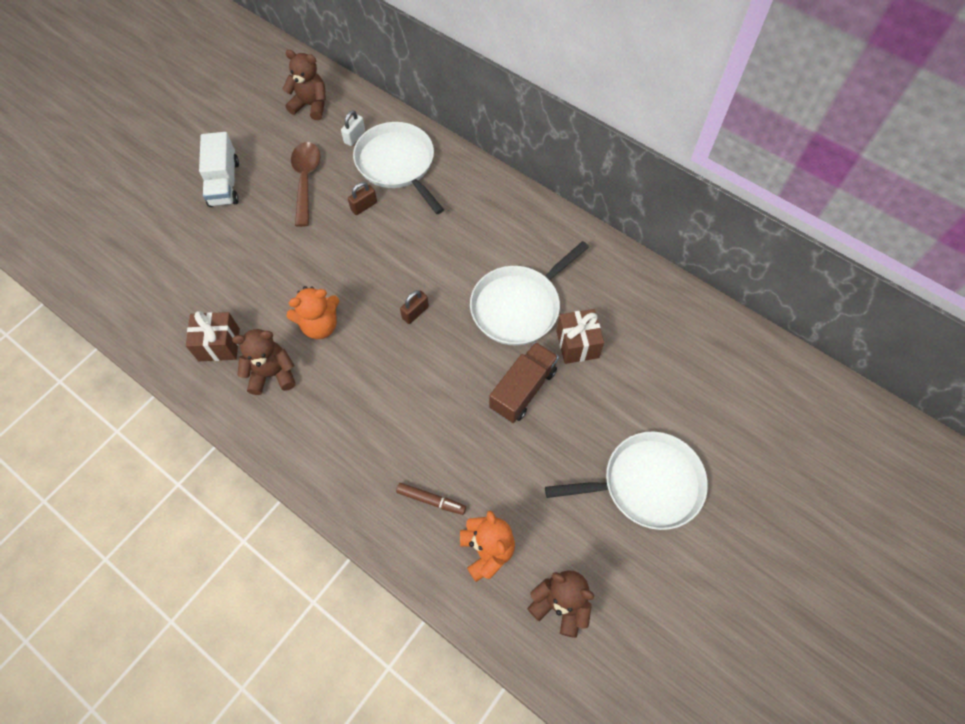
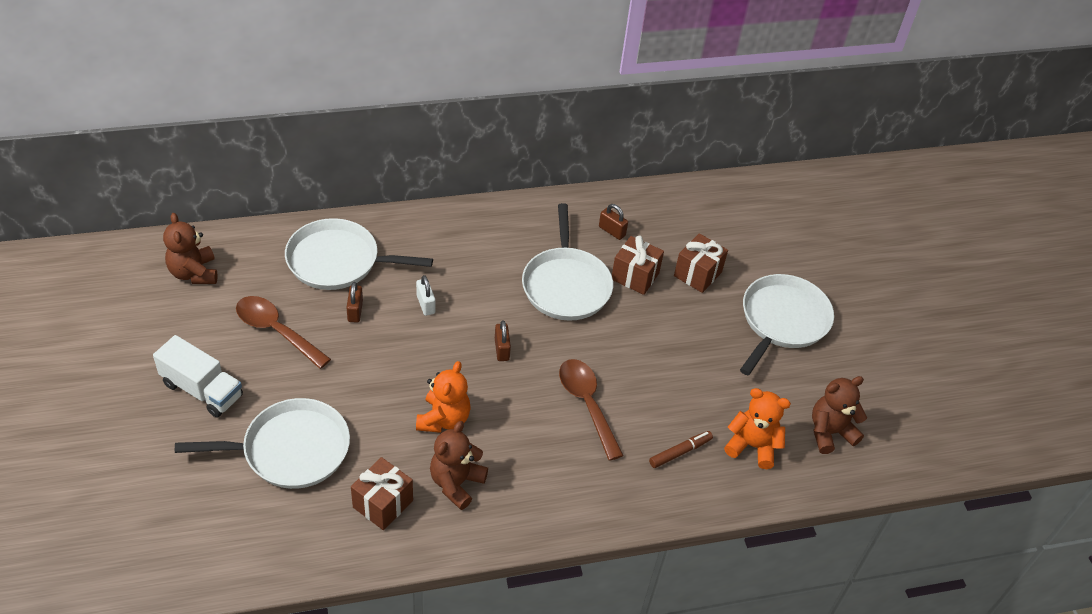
camera: 55 degrees left, 15 degrees down
brown teddy bear [282,50,326,120] -> brown teddy bear turned 75 degrees counterclockwise [163,213,218,284]
white padlock [341,110,365,146] -> white padlock moved to [416,275,435,316]
brown truck [489,342,559,423] -> none
none -> white pan [175,398,350,489]
none -> brown spoon [559,359,624,461]
none -> brown padlock [599,204,628,240]
none -> brown gift [674,233,728,293]

